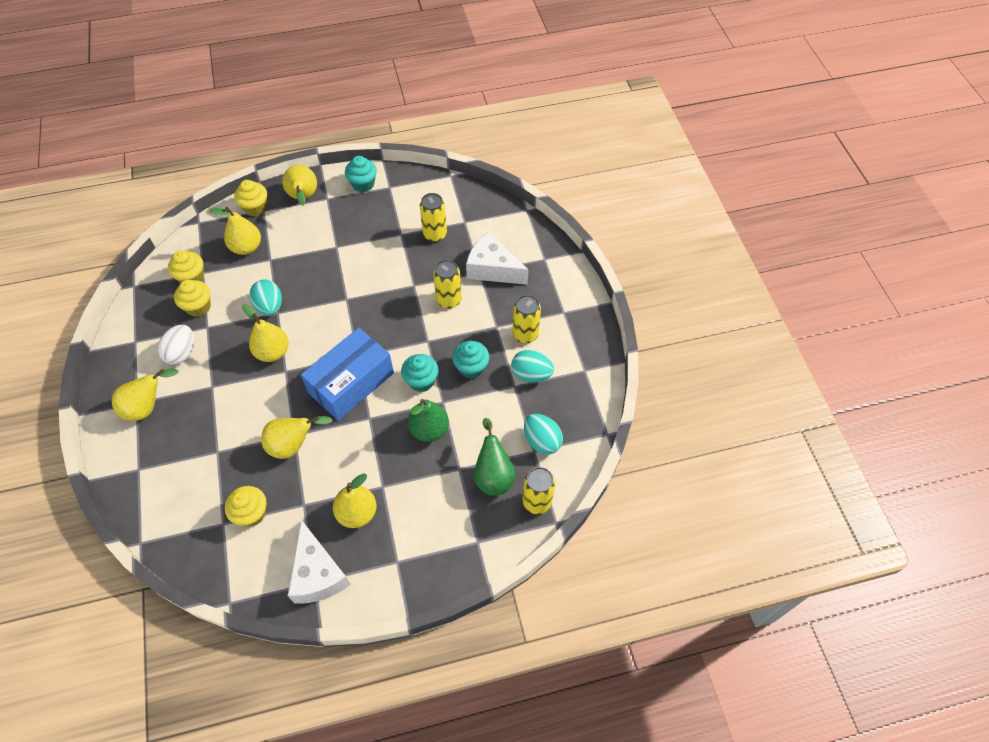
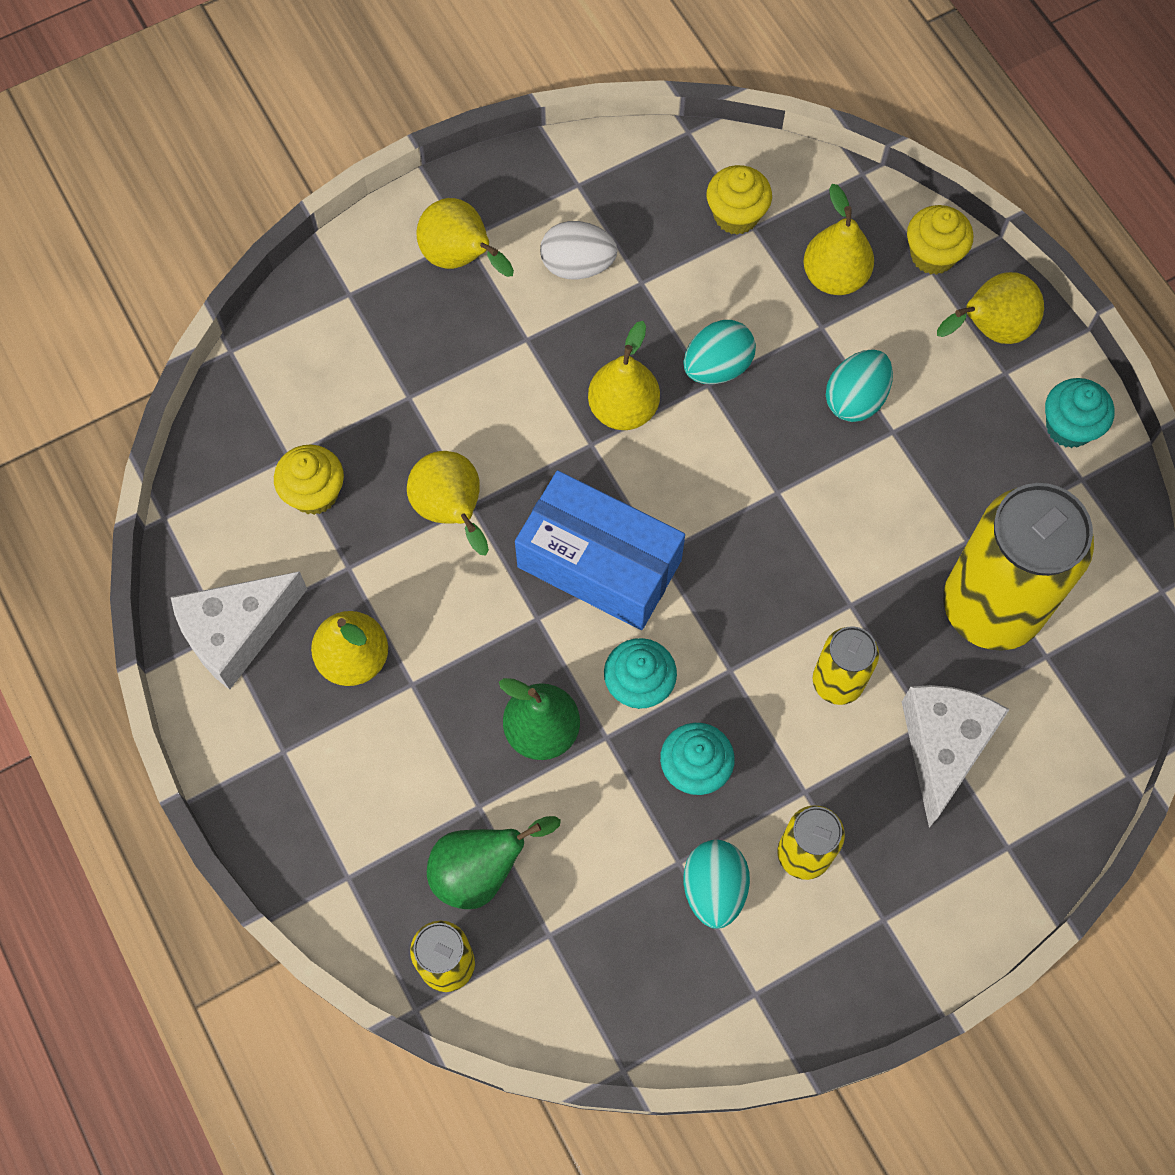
camera: 75 degrees right, 10 degrees up
yellow cupcake [174,280,211,317] -> none
yellow can [420,193,447,242] -> yellow can [943,483,1094,651], size x1.99
turquoise egg [524,414,563,455] -> turquoise egg moved to [826,349,893,422]

